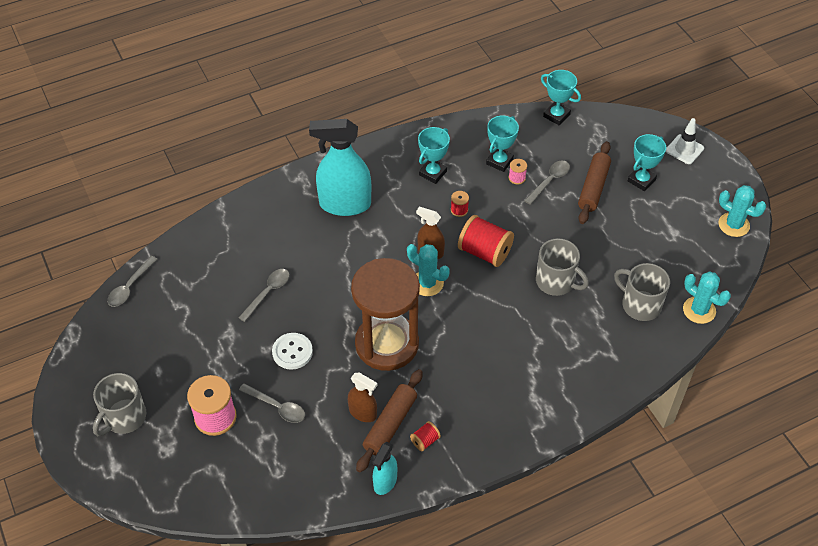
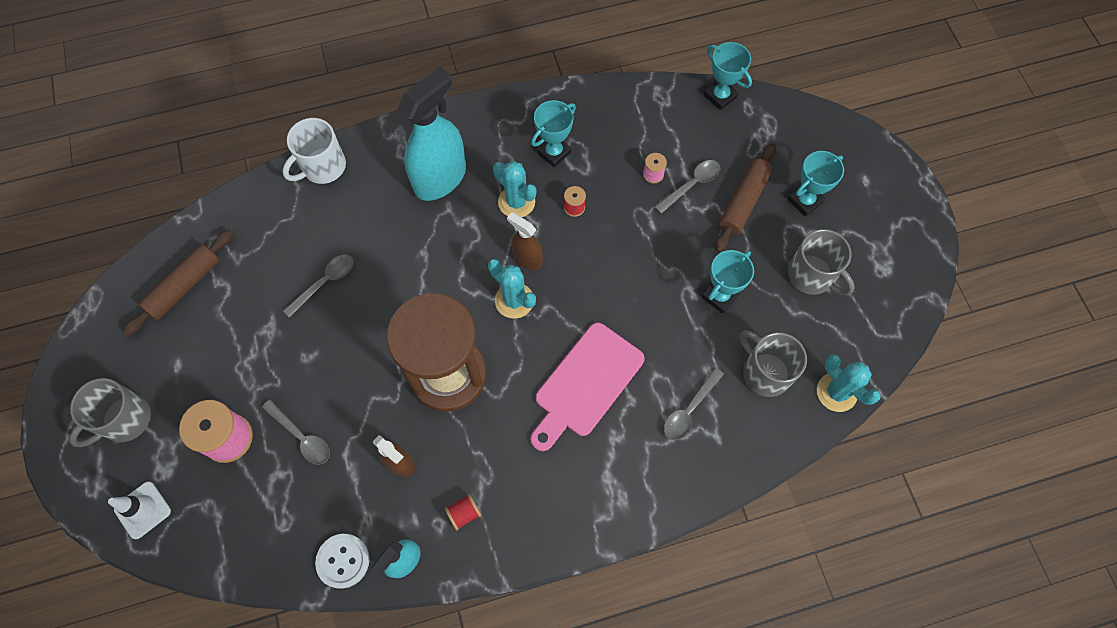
camera: 10 degrees right, 15 degrees up
grey spoon [107,256,157,307] -> grey spoon moved to [664,368,724,440]
white button [272,333,313,370] -> white button moved to [315,534,370,589]
turquoise spray bottle [309,119,371,216] -> turquoise spray bottle turned 120 degrees clockwise [397,67,466,201]
brown rolling pin [356,369,423,473] -> brown rolling pin moved to [123,230,234,336]
red spool [458,215,514,267] -> none
turquoise trophy [486,116,519,172] -> turquoise trophy moved to [702,250,754,313]
grey mug [536,238,589,296] -> grey mug moved to [788,229,855,295]
white traffic cone [666,118,704,164] -> white traffic cone moved to [108,481,171,539]
turquoise cactus [719,185,766,237] -> turquoise cactus moved to [493,161,537,217]
none -> white mug [283,118,346,184]
none -> pink cutting board [531,323,644,451]

